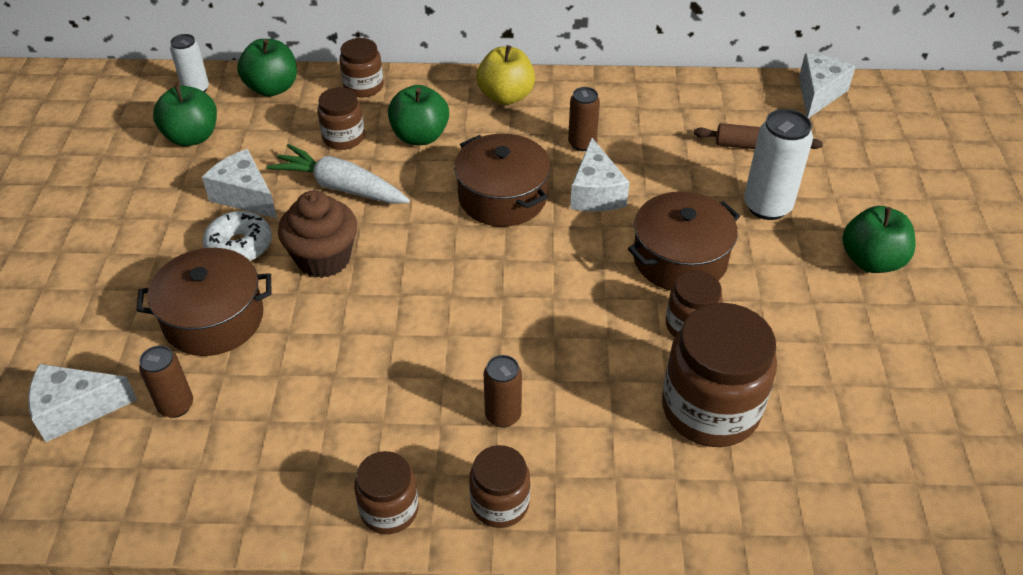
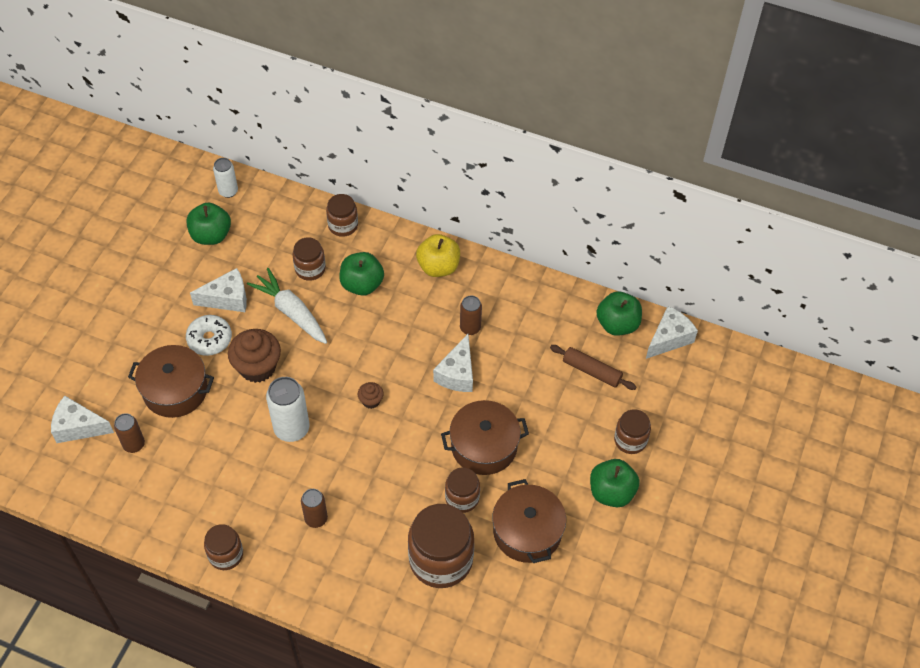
camera: 20 degrees right, 10 degrees up
white cheese [202,149,277,218] -> white cheese turned 105 degrees clockwise [190,268,247,312]
green apple [237,39,297,97] -> green apple moved to [596,291,642,336]
brown pot [454,133,551,227] -> brown pot moved to [492,479,566,563]
brown jar [469,445,530,528] -> brown jar moved to [614,409,651,454]
white can [744,109,813,220] -> white can moved to [266,377,309,442]
none -> brown cupcake [358,382,384,409]

